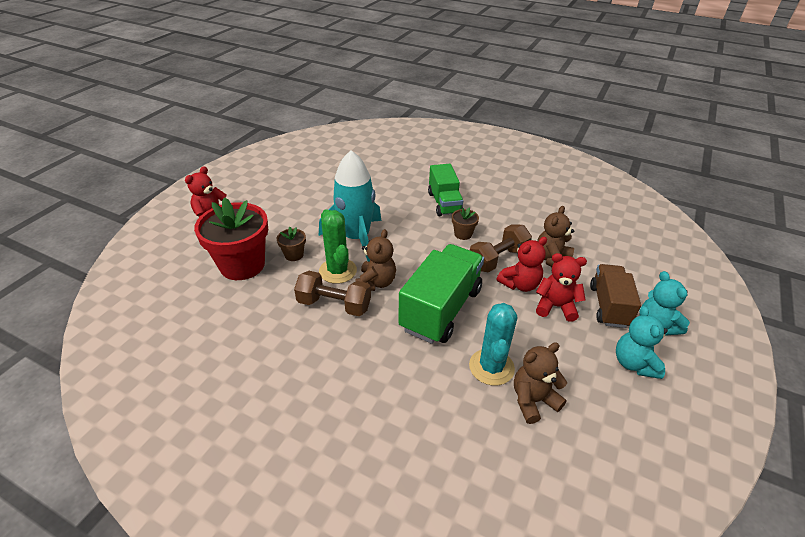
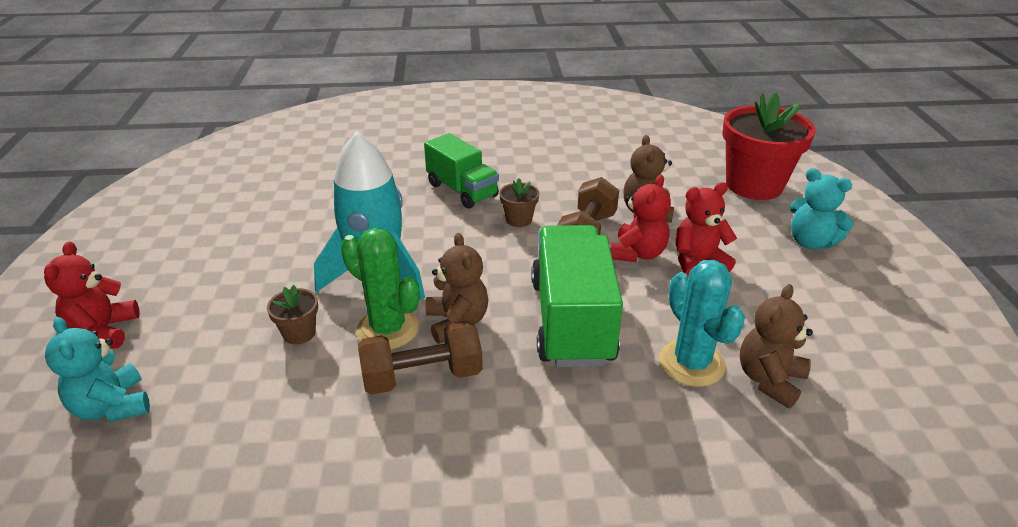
camera: 30 degrees left, 5 degrees down
red flower pot [194,197,268,280] -> red flower pot moved to [722,93,816,200]
brown truck [590,264,641,328] -> none
turquoise teddy bear [616,306,668,379] -> turquoise teddy bear moved to [45,317,150,422]

